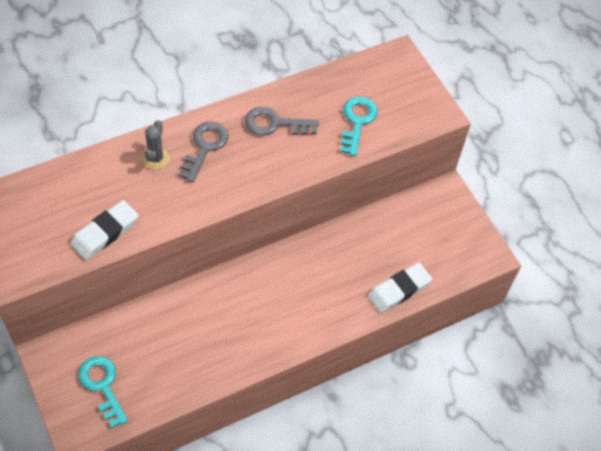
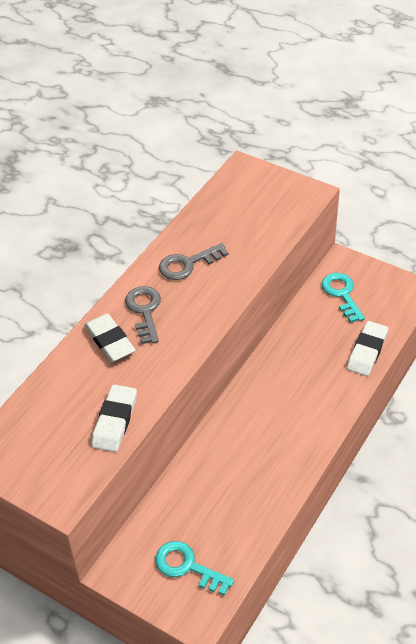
camera: 25 degrees left, 10 degrees down
grey cactus [143,120,170,169] -> white eraser [84,314,135,362]
turquoise key [341,97,378,156] -> turquoise key moved to [322,273,365,323]

